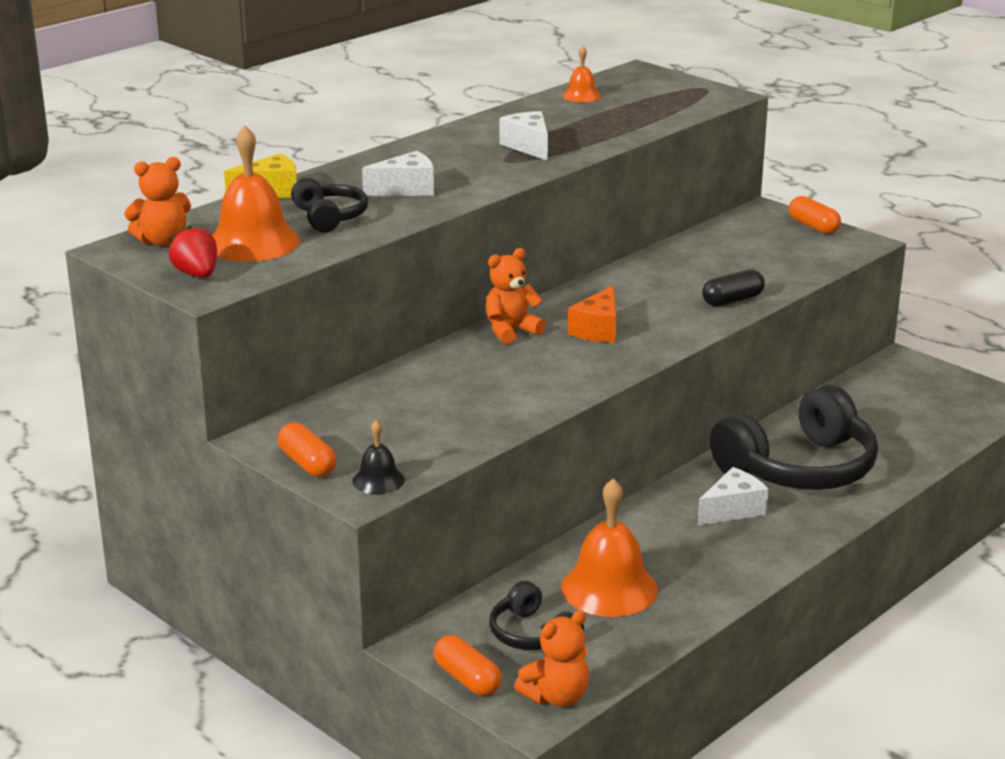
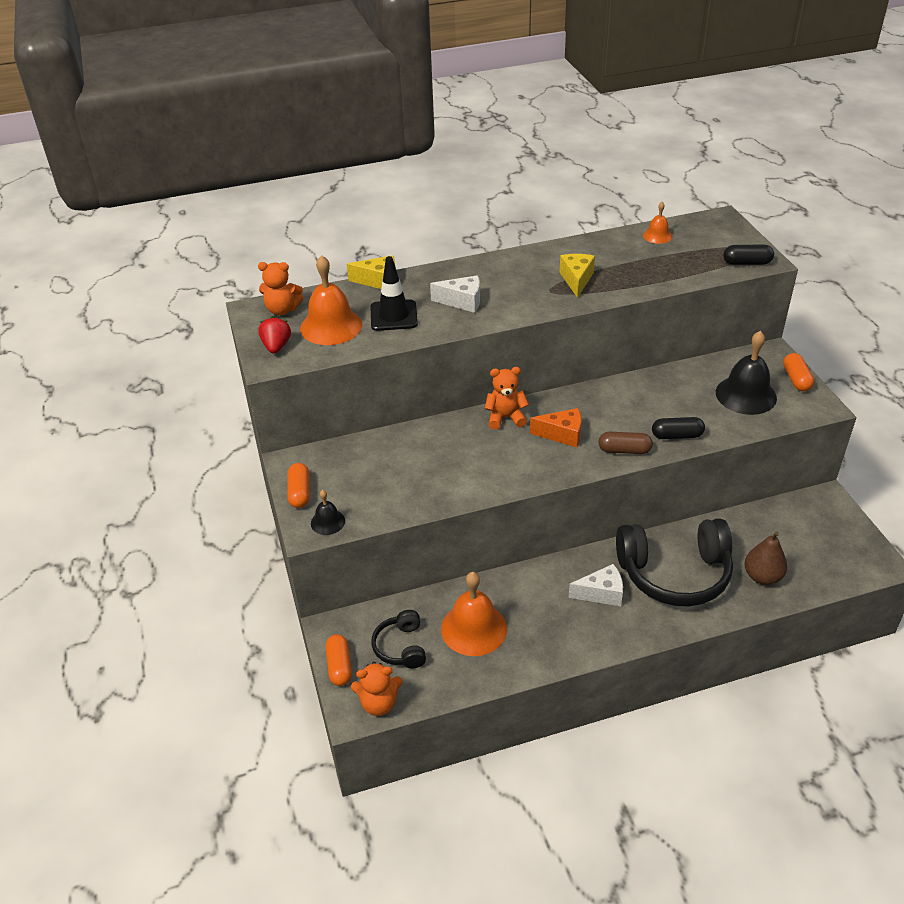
camera: 30 degrees right, 15 degrees up
black headphones [291,178,368,232] -> black traffic cone [370,256,418,331]
white cheese [500,111,548,161] -> yellow cheese [559,254,595,298]
orange cheese [568,286,617,343] -> orange cheese turned 135 degrees counterclockwise [530,408,581,448]
none -> brown capsule [598,432,653,454]
none -> black bell [716,331,777,415]
none -> black capsule [723,245,774,265]
none -> brown pear [744,531,787,585]

